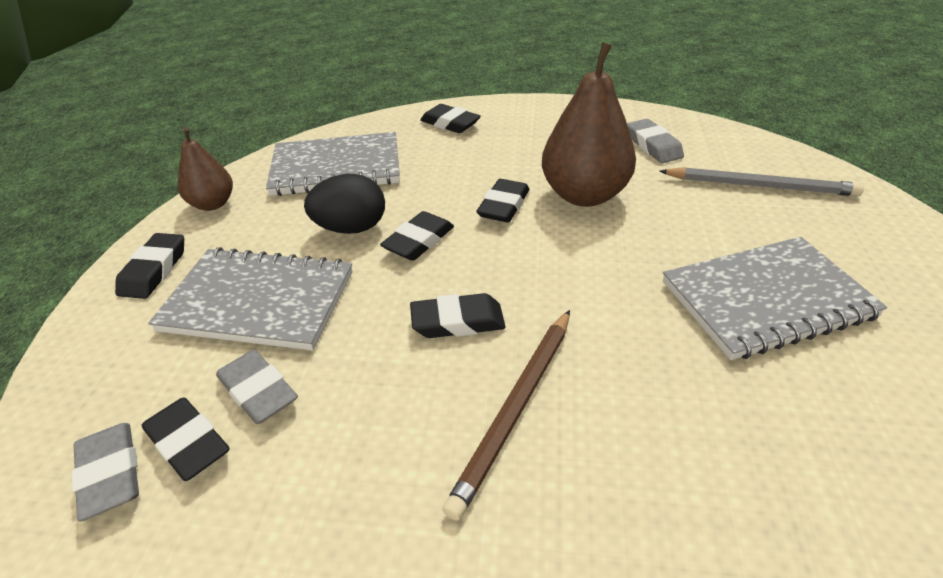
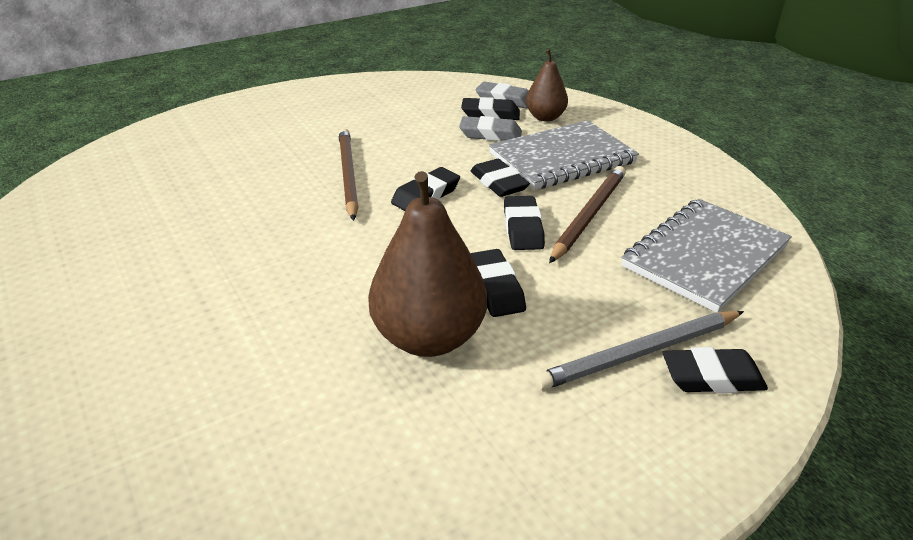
camera: 140 degrees right, 5 degrees down
black eraser [115,233,184,299] -> black eraser moved to [471,159,530,197]
brown pear [178,127,233,211] -> brown pear moved to [526,49,568,121]
black egg [304,174,385,234] -> brown pencil [549,166,626,263]
grey eraser [627,119,684,163] -> none
grey pencil [659,167,864,196] -> grey pencil moved to [534,311,744,390]
grey notebook [663,237,887,360] -> none

